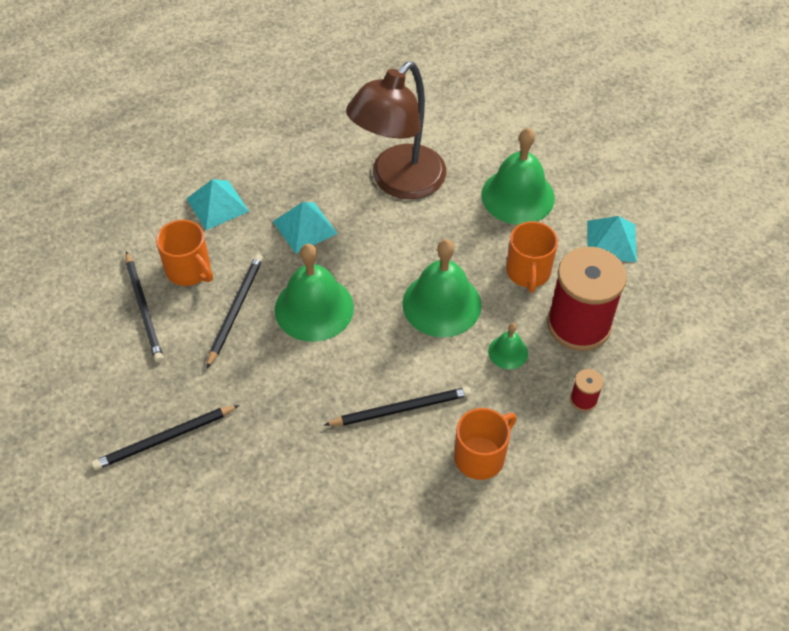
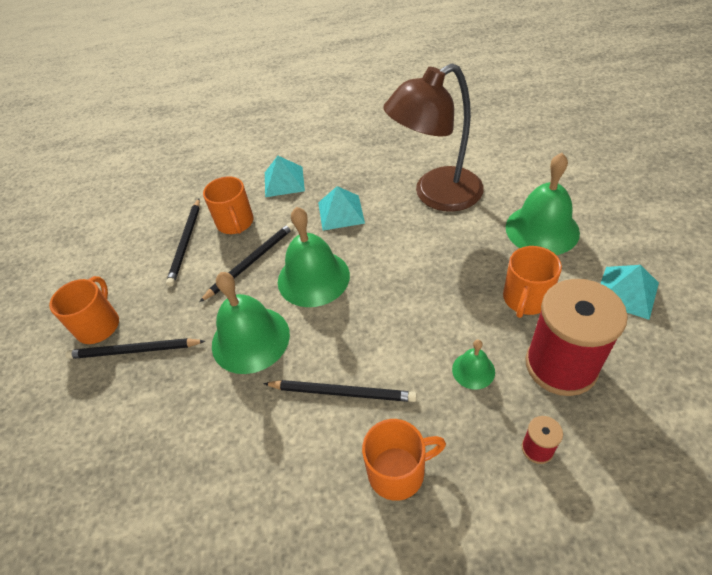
camera: 30 degrees right, 5 degrees down
green bell [402,239,482,337] -> green bell moved to [212,272,290,374]
none -> orange mug [49,276,119,344]

